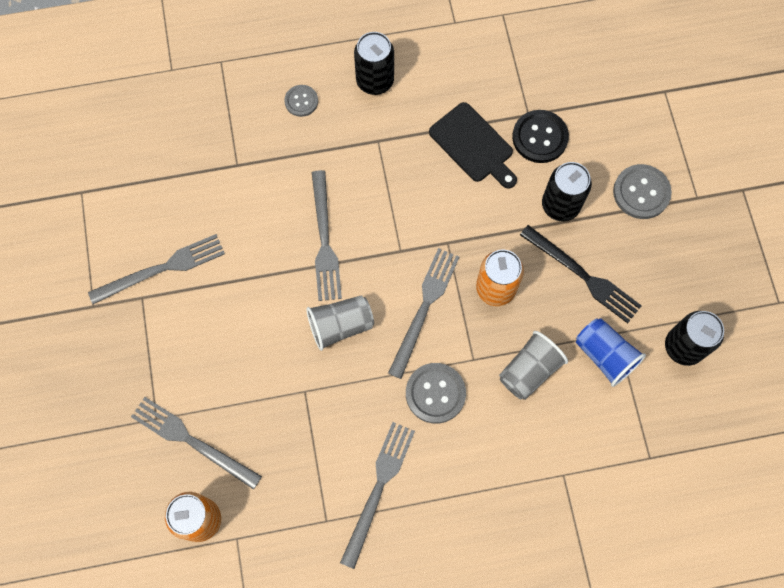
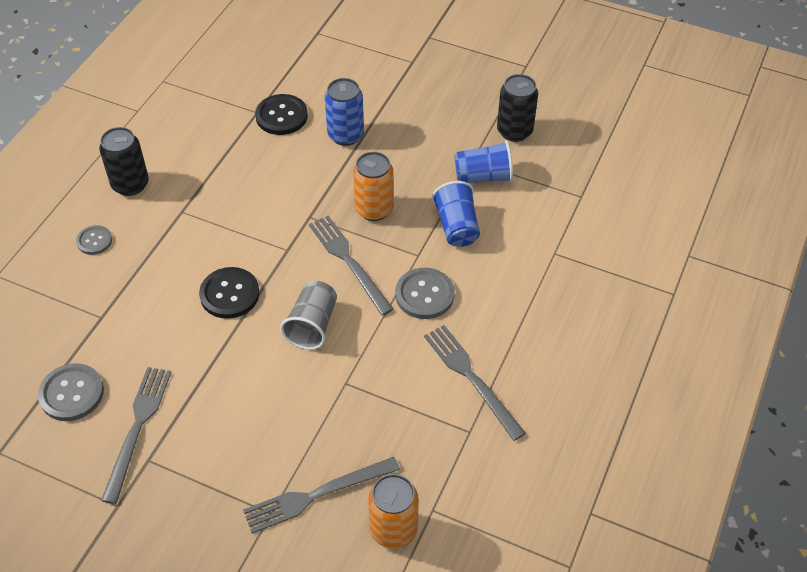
camera: 55 degrees left, 20 degrees down
grey fork [312,170,342,301] -> black button [199,267,259,319]
black cutting board [429,102,517,189] -> none
grey cup [499,331,568,400] -> blue cup [432,181,480,247]
black fork [520,225,642,323] -> none
black can [542,162,592,221] -> blue can [325,78,364,146]
grey button [613,164,672,219] -> grey button moved to [38,363,104,421]

